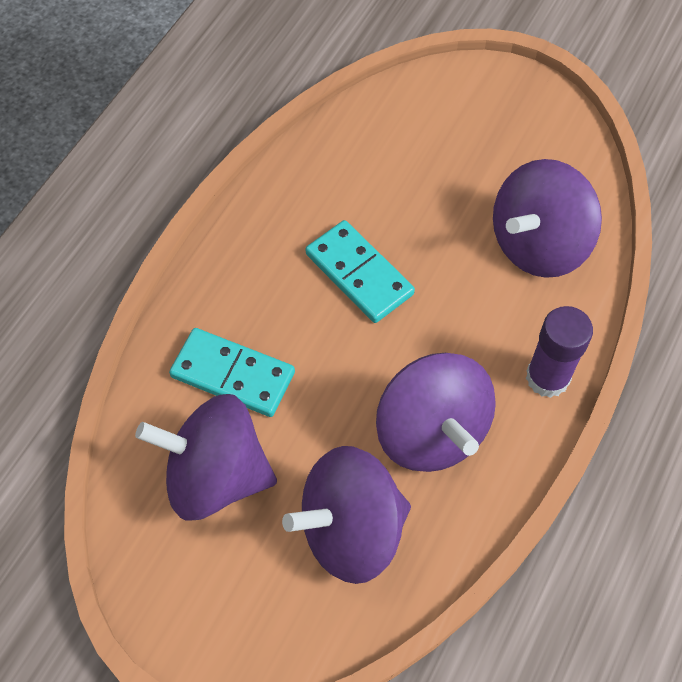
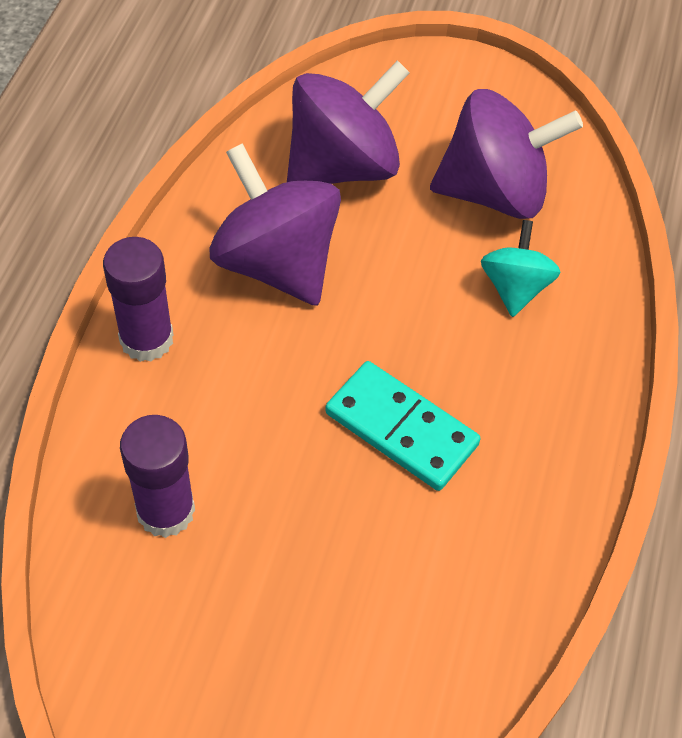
camera: 165 degrees right, 5 degrees down
turquoise domino [169,328,295,417] -> turquoise spinning top [481,220,561,317]
purple spinning top [493,159,602,278] -> purple glue stick [120,415,195,538]

